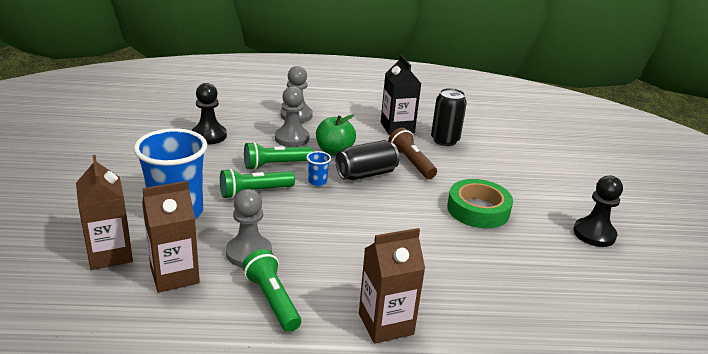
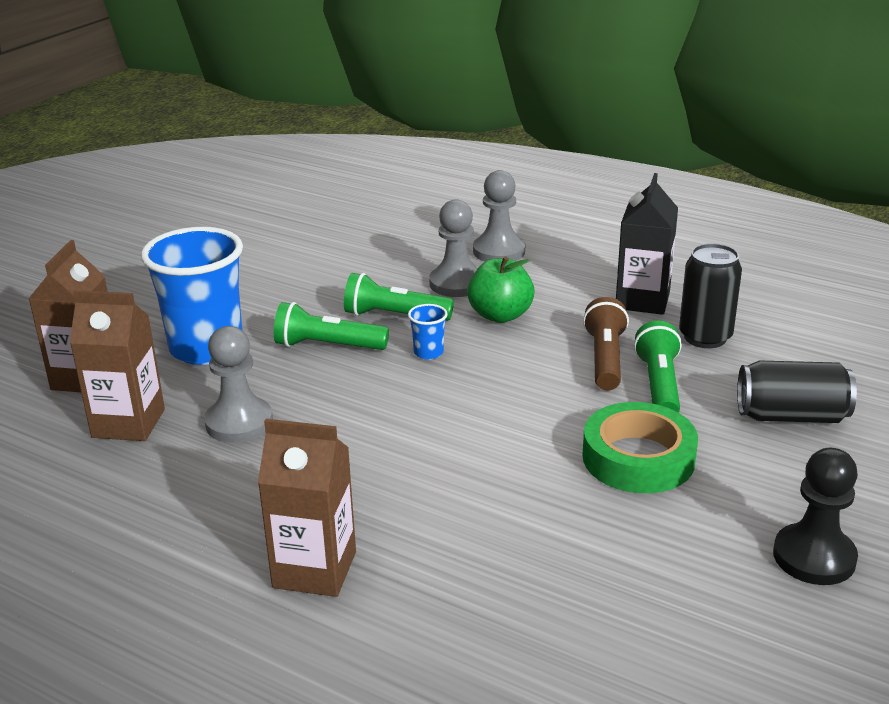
camera: 35 degrees right, 0 degrees up
black pawn [191,83,227,145] -> none
green flashlight [242,249,301,332] -> green flashlight moved to [634,320,682,413]
black can [336,140,399,180] -> black can moved to [737,360,857,423]

